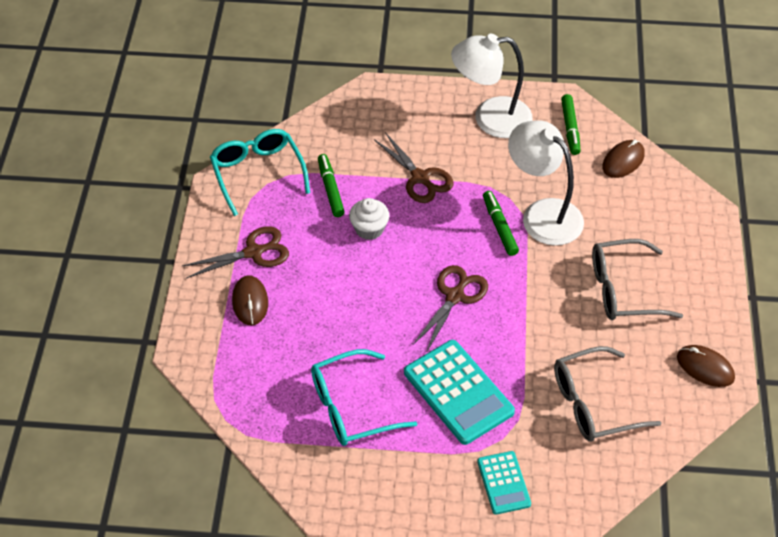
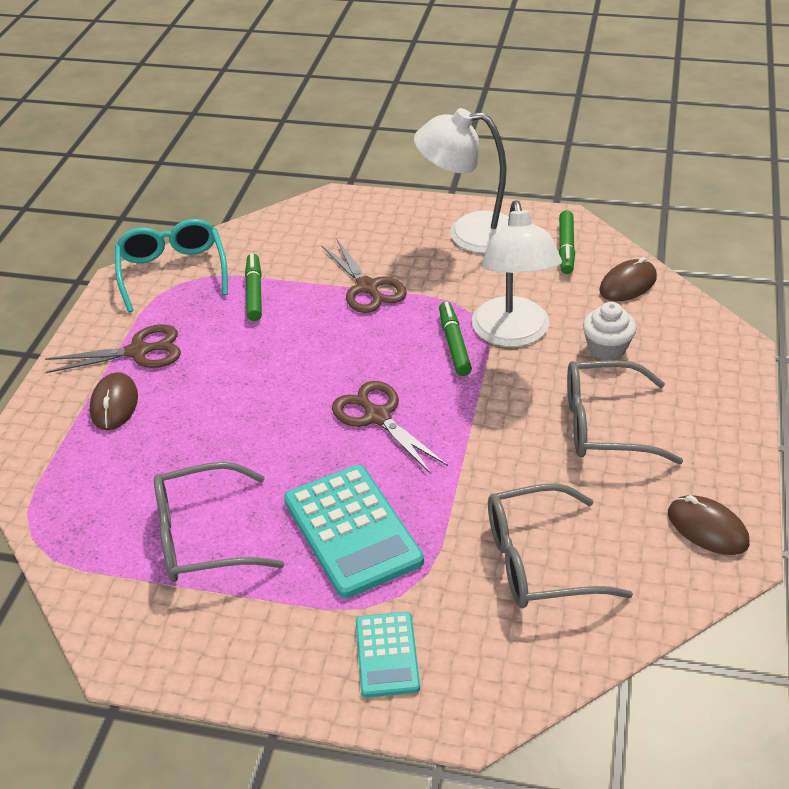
camera: 10 degrees right, 10 degrees down
turquoise glasses [311,349,418,446] -> grey glasses [154,462,284,582]
white cupcake [349,198,389,240] -> white cupcake moved to [583,302,636,360]
brown scissors [413,265,488,353] -> brown scissors turned 75 degrees counterclockwise [332,381,448,474]
white lamp [508,120,584,246] -> white lamp turned 150 degrees counterclockwise [472,200,562,347]

